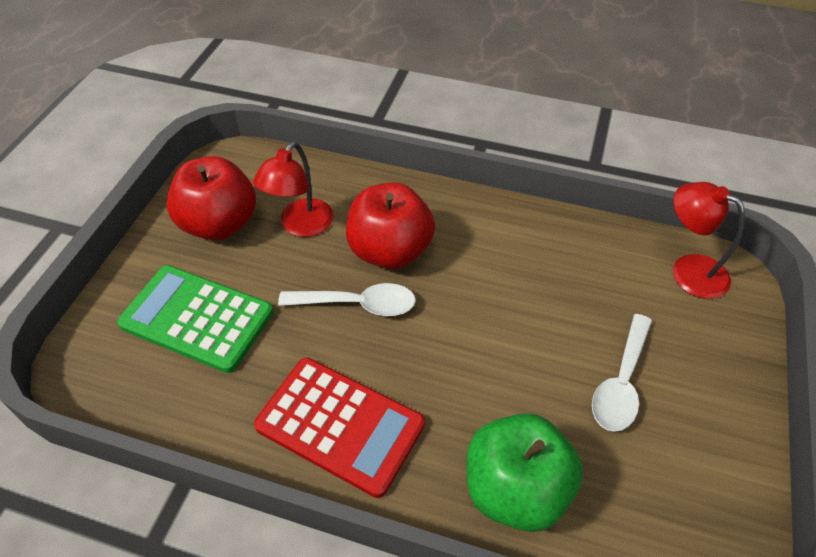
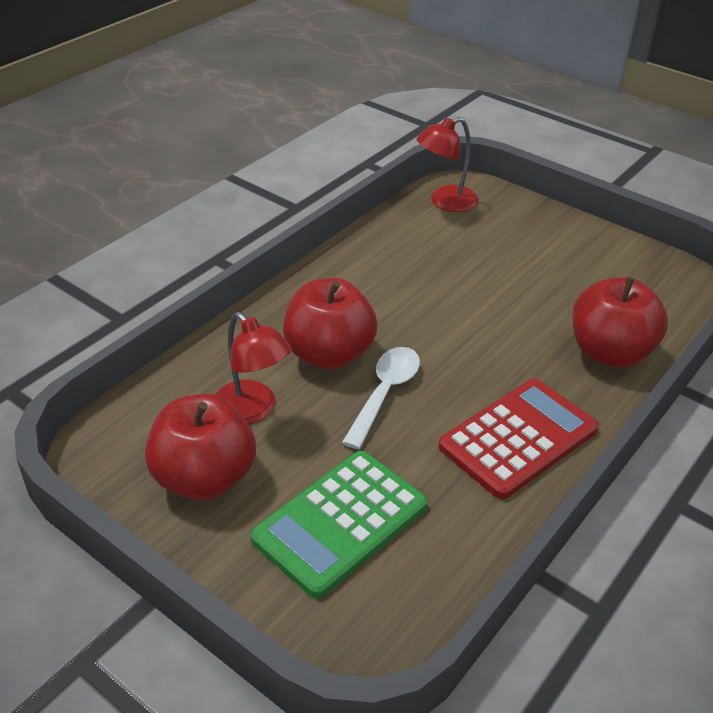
camera: 70 degrees left, 10 degrees down
green apple [467,413,583,532] -> red apple [572,277,668,368]
white spoon [592,314,652,432] -> none

